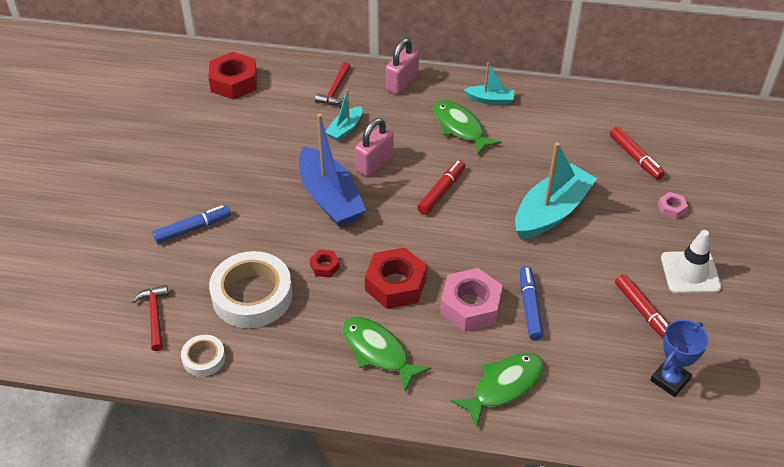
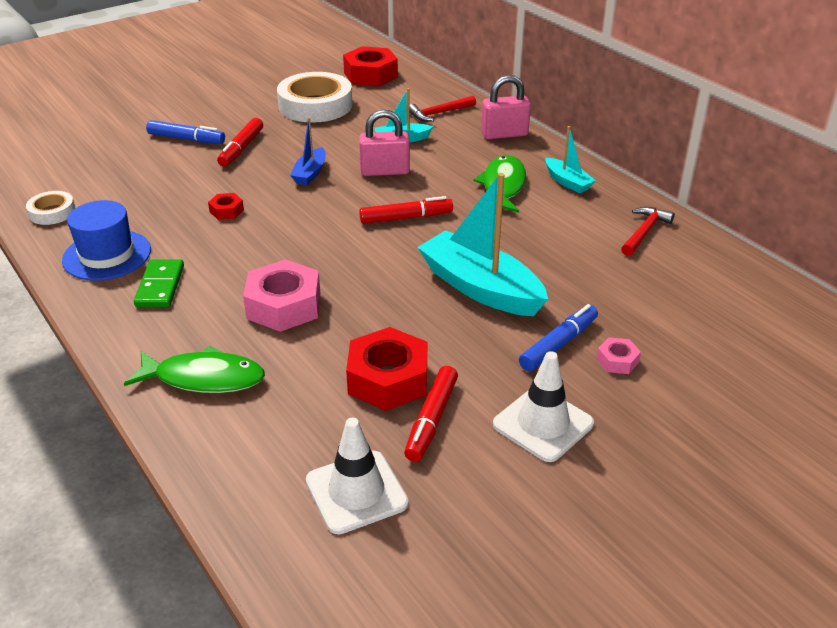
camera: 45 degrees right, 10 degrees down
red hammer [132,285,169,351] -> red hammer moved to [621,207,675,256]
white tape [209,251,293,328] -> white tape moved to [277,72,353,123]
blue boat [299,114,366,227] -> blue boat [290,118,326,185], size x0.50
green fish [342,317,431,391] -> green domino [134,259,184,307]
red nut [365,247,427,309] -> red nut moved to [346,327,427,411]
turquoise boat [515,142,597,240] -> turquoise boat turned 135 degrees counterclockwise [417,173,548,316]
blue marker [520,266,544,340] -> blue marker moved to [519,304,598,371]
red marker [610,127,665,180] -> red marker moved to [217,118,263,167]
blue trophy [650,320,709,397] -> white traffic cone [306,418,408,534]
none -> blue hat [62,200,151,281]

